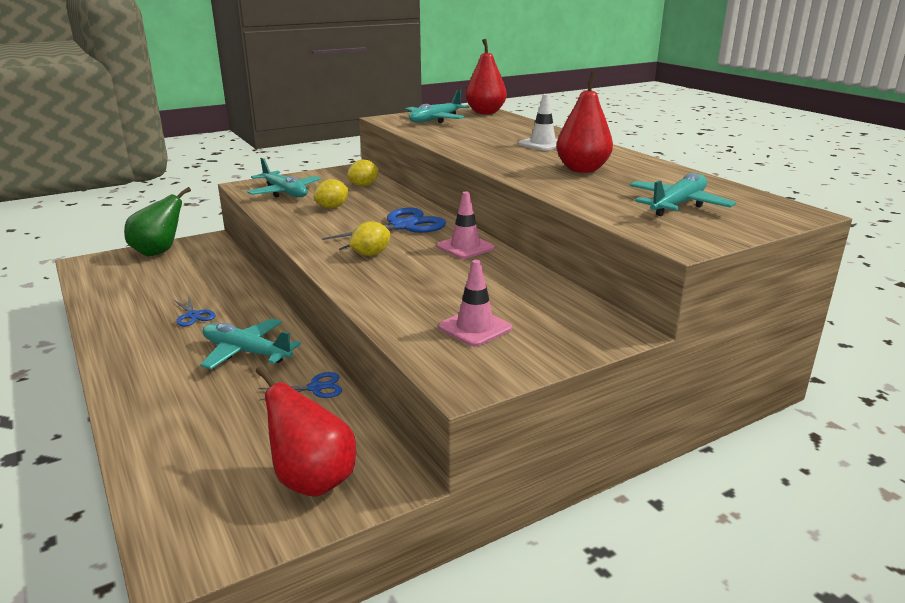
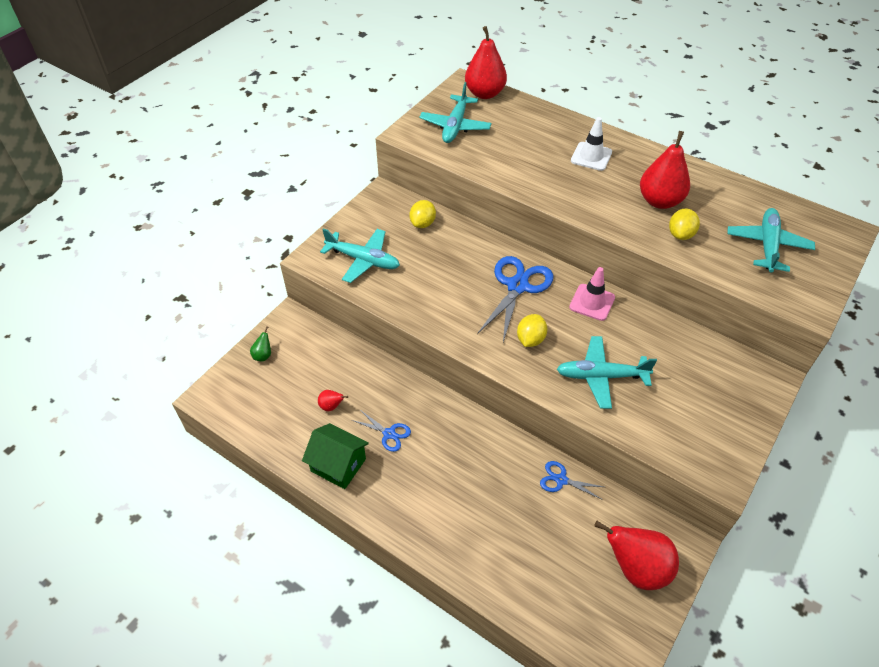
camera: 25 degrees left, 25 degrees up
green pear [124,187,191,256] -> green pear [250,326,271,362], size x0.44
turquoise plane [200,318,301,369] -> turquoise plane moved to [557,336,657,409]
blue scissors [258,372,342,401] -> blue scissors turned 120 degrees counterclockwise [540,461,604,500]
yellow lemon [313,179,349,208] -> yellow lemon moved to [669,208,700,240]
pink traffic cone [439,260,512,347] -> none
none -> green house [302,423,369,489]
none -> red pear [318,390,348,411]

